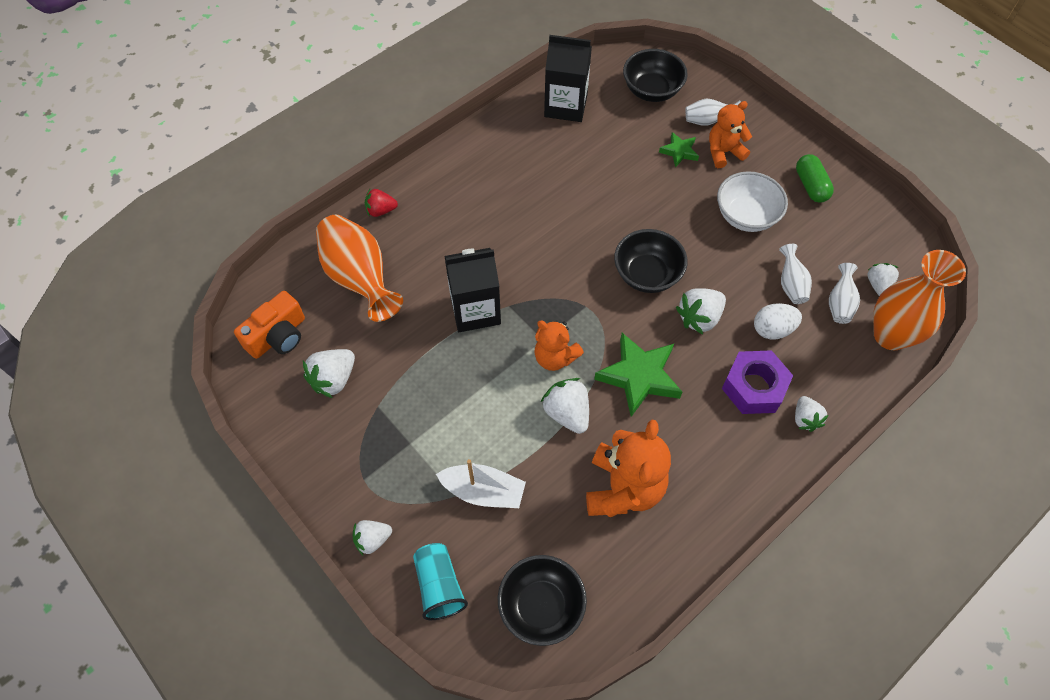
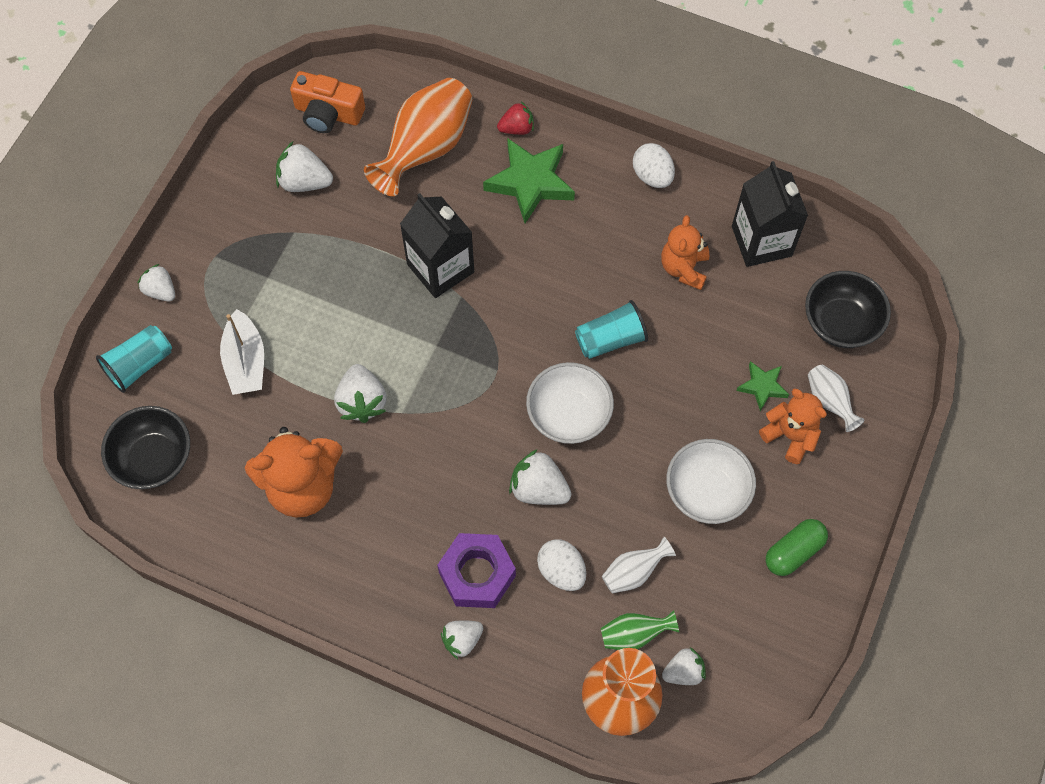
camera: 65 degrees right, 5 degrees up
red strawberry [365,189,398,217] -> red strawberry turned 105 degrees clockwise [497,102,534,135]
orange teddy bear [534,320,584,371] -> orange teddy bear moved to [661,215,709,290]
white strawberry [541,378,589,434] -> white strawberry turned 135 degrees clockwise [334,364,387,423]
green star [594,333,682,417] -> green star moved to [483,139,575,223]
black bowl [614,229,687,293] -> white bowl [526,362,614,444]
white vase [829,263,860,324] -> green vase [601,610,679,650]
none -> turquoise cup [575,300,648,359]
none -> white egg [633,143,675,188]

